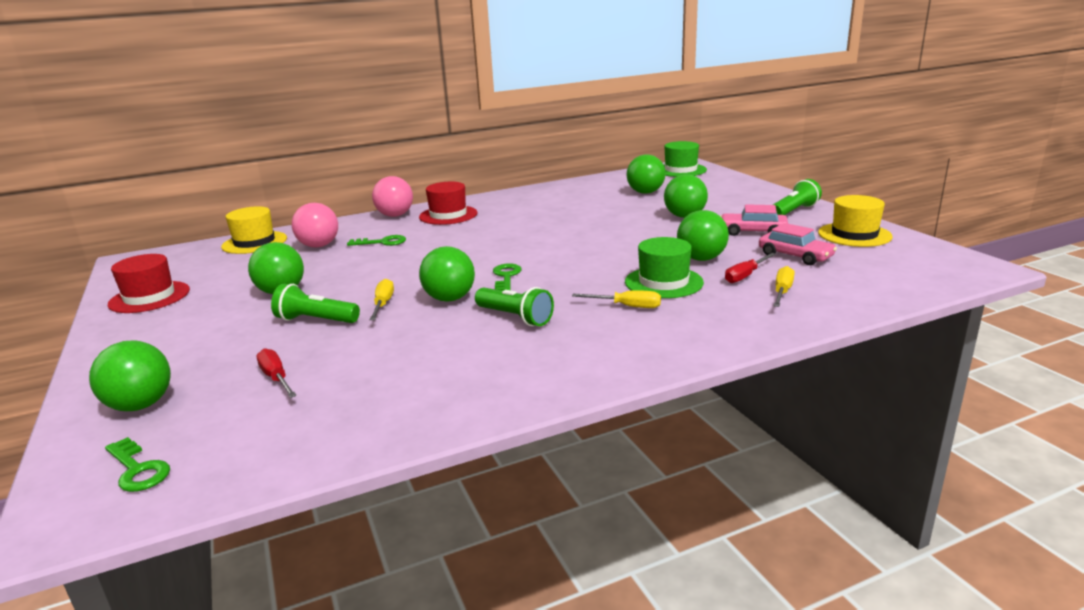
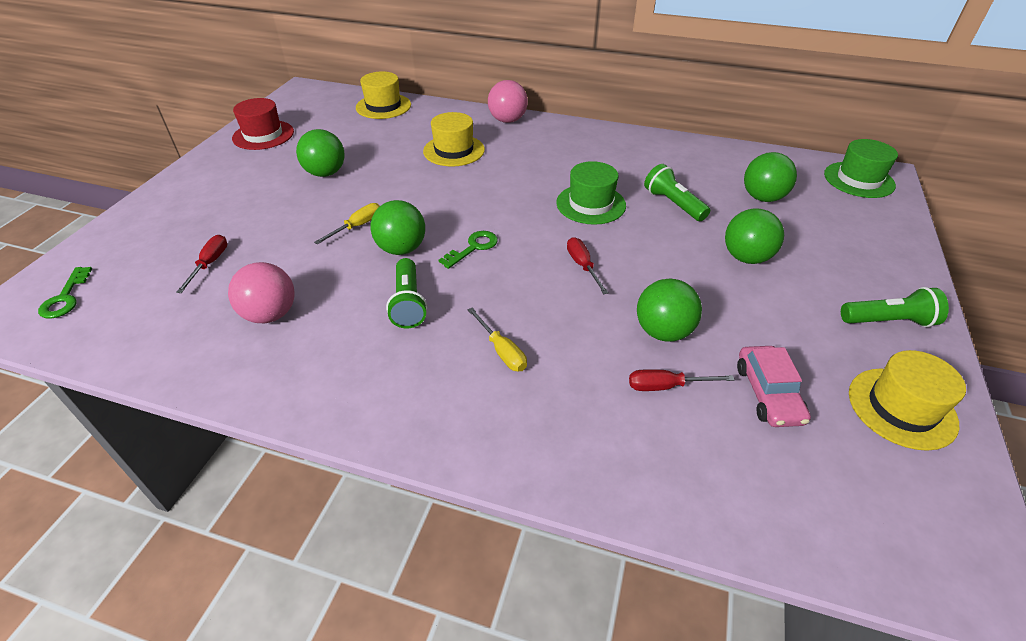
camera: 40 degrees right, 20 degrees up
green ball [89,340,171,411] -> none
green flashlight [271,284,360,323] -> green flashlight moved to [644,164,710,221]
pink ball [292,203,338,248] -> pink ball moved to [228,262,295,323]
green key [347,235,406,246] -> yellow hat [423,112,485,166]
red hat [419,182,477,225] -> none
green hat [625,237,704,298] -> green hat moved to [556,161,626,225]
pink car [720,204,788,236] -> none
yellow screwdriver [773,266,795,307] -> none
none -> red screwdriver [567,237,609,294]

